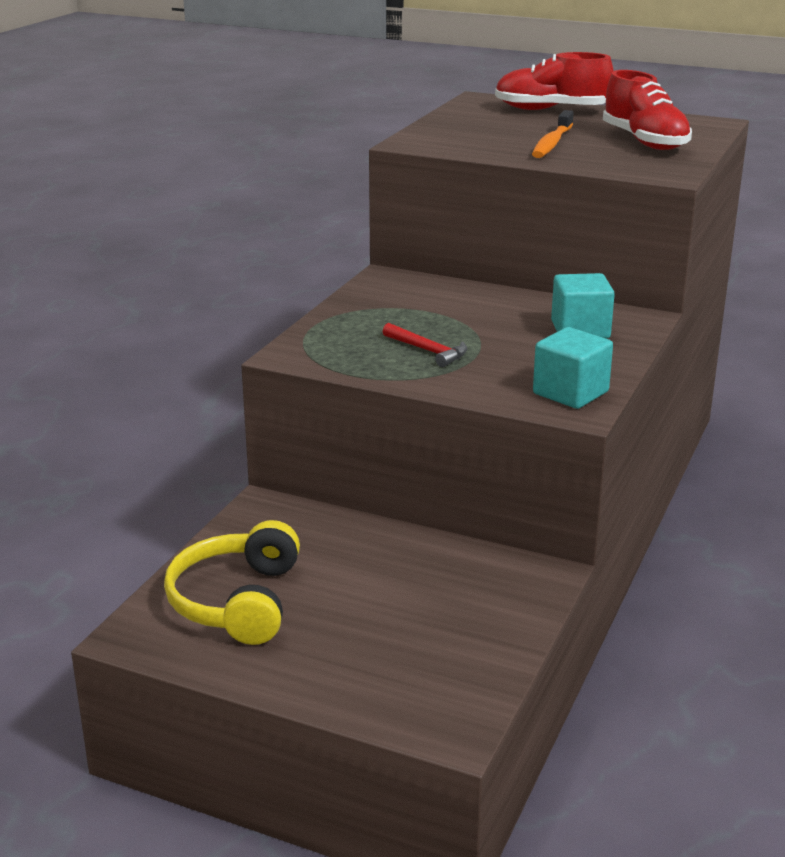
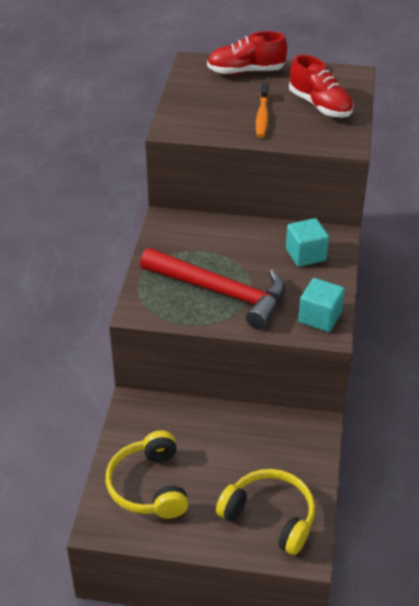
camera: 15 degrees left, 15 degrees up
red hammer [383,323,467,367] -> red hammer [140,248,285,330], size x2.47
none -> yellow headphones [216,469,315,555]

